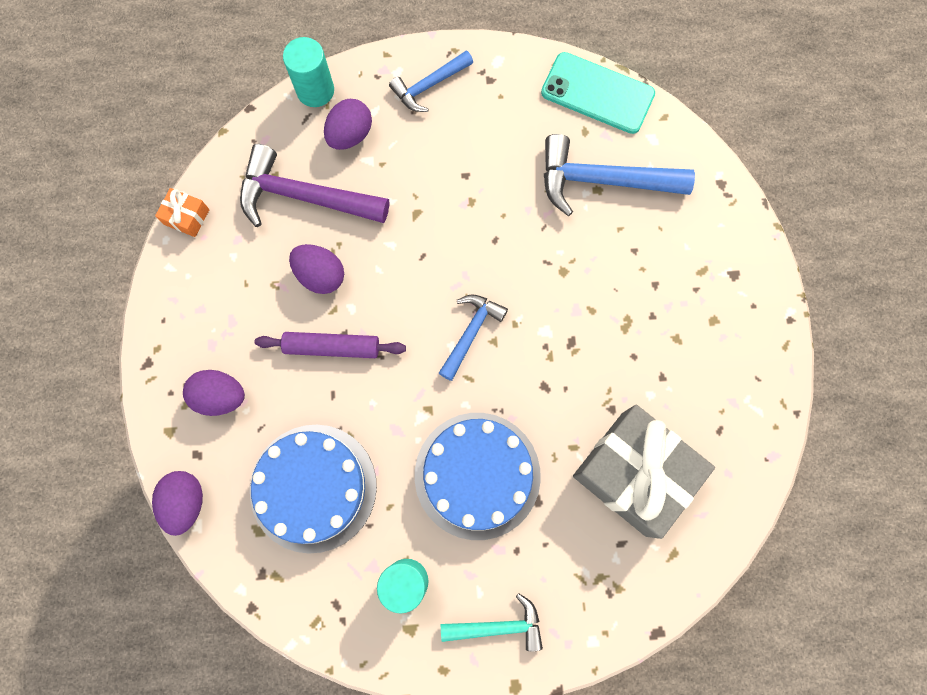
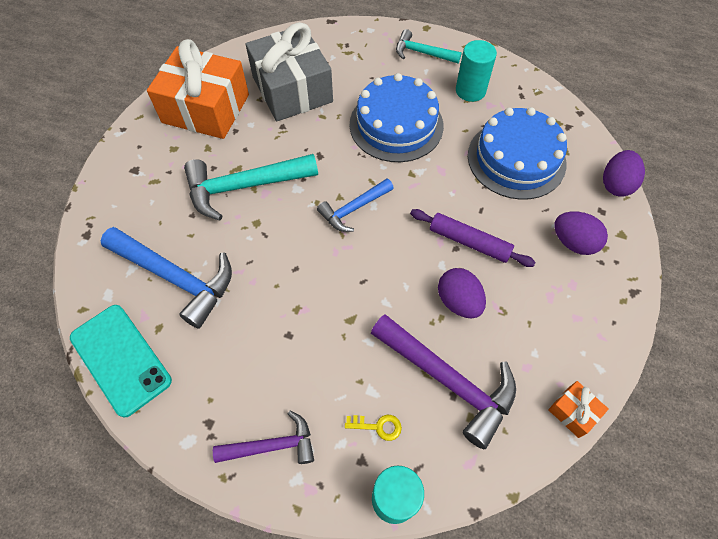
camera: 155 degrees left, 15 degrees down
purple egg [324,99,372,150] -> yellow key [345,415,402,441]
blue hammer [389,51,473,112] -> purple hammer [213,410,314,464]
none -> orange gift [147,39,249,139]
none -> turquoise hammer [184,154,318,220]

